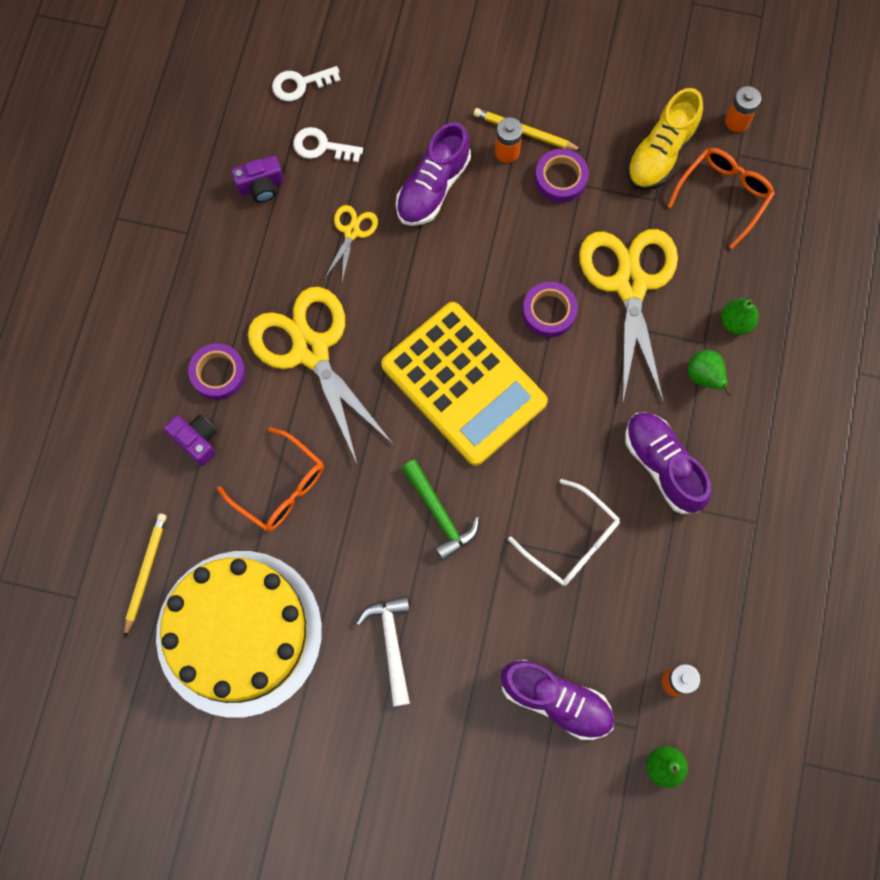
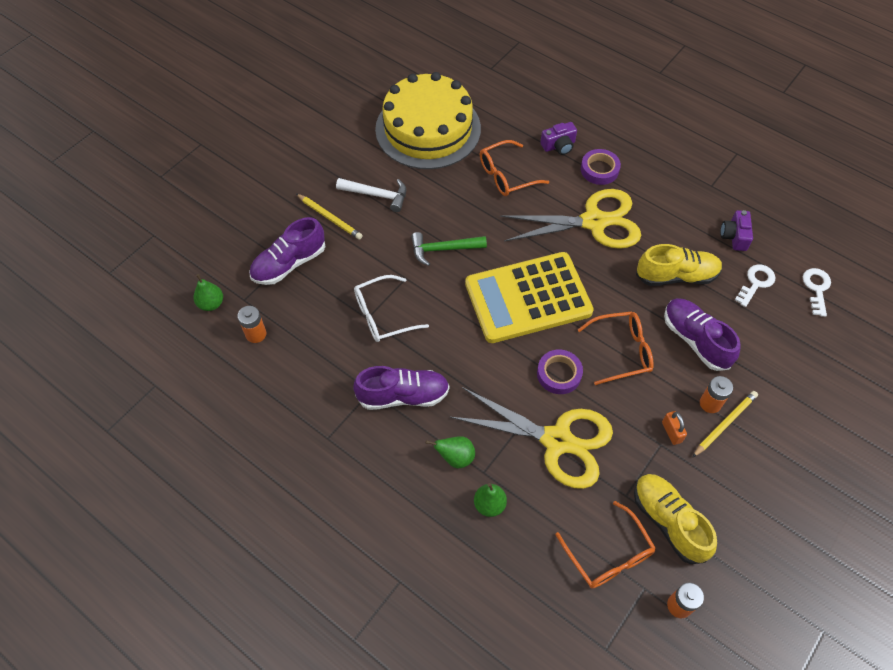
camera: 115 degrees right, 15 degrees down
yellow pencil [124,513,167,638] -> yellow pencil moved to [296,194,363,239]
yellow scissors [324,205,378,282] -> yellow shoe [636,244,723,286]
purple tape [535,149,589,203] -> orange padlock [662,411,687,445]
none -> orange glasses [578,312,654,385]

